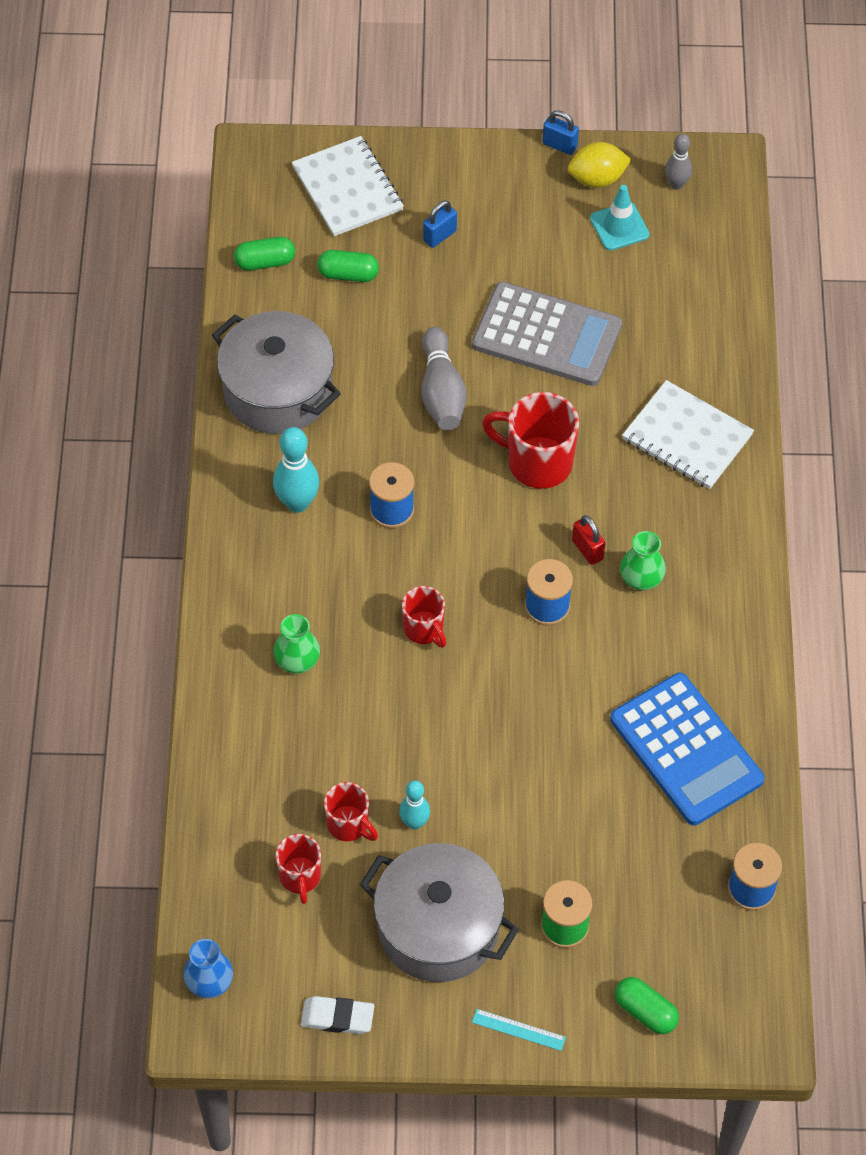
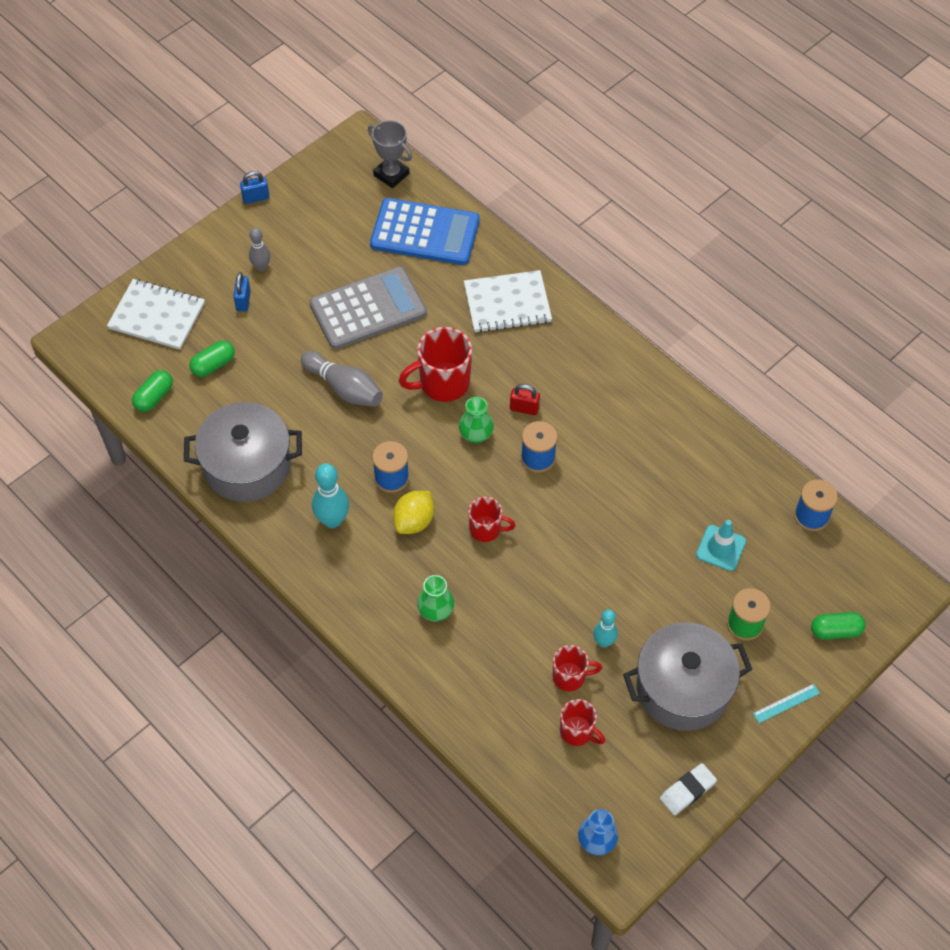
camera: 45 degrees left, 0 degrees up
yellow lemon [568,142,632,188] -> yellow lemon moved to [393,491,434,534]
turquoise traffic cone [590,185,649,250] -> turquoise traffic cone moved to [696,520,746,571]
blue calculator [610,673,764,825] -> blue calculator moved to [370,198,480,265]
green vase [620,531,666,590] -> green vase moved to [459,397,494,443]
grey bowling pin [665,134,692,190] -> grey bowling pin moved to [249,228,270,271]
none -> grey trophy [368,120,412,188]

